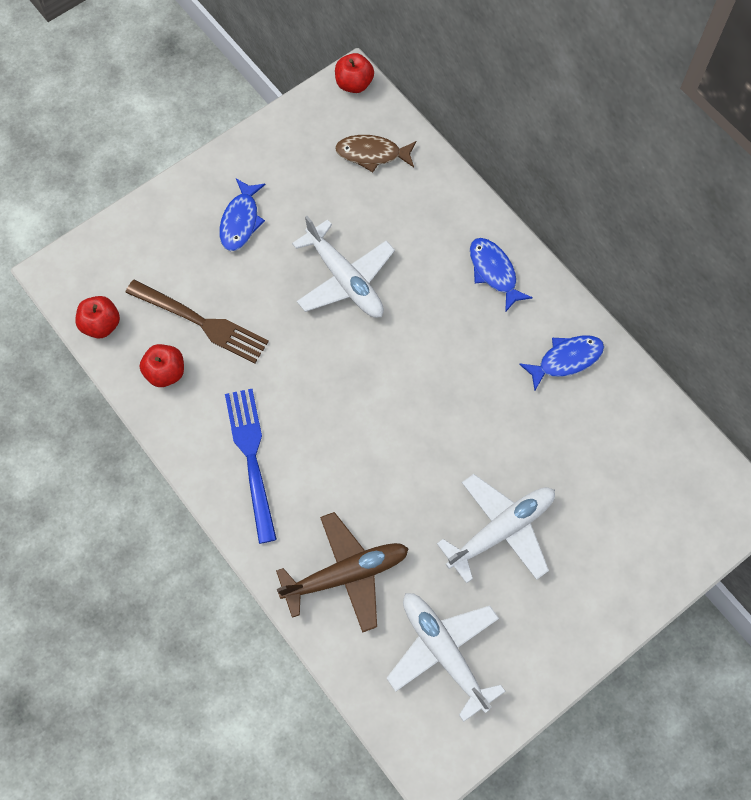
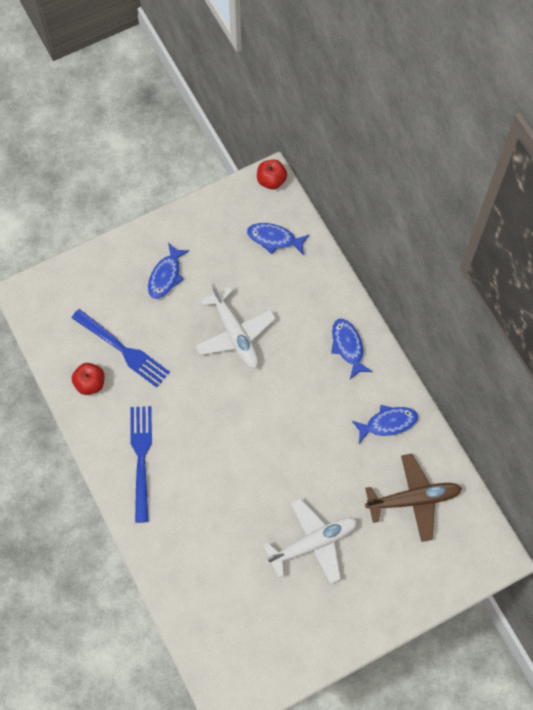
camera: 10 degrees right, 0 degrees up
red apple [75,296,120,339] -> none
brown fork [125,280,269,363] -> blue fork [71,309,170,388]
brown plane [276,512,409,633] -> brown plane moved to [365,454,462,542]
brown fish [335,135,416,172] -> blue fish [247,223,309,255]
white plane [387,593,506,722] -> none

